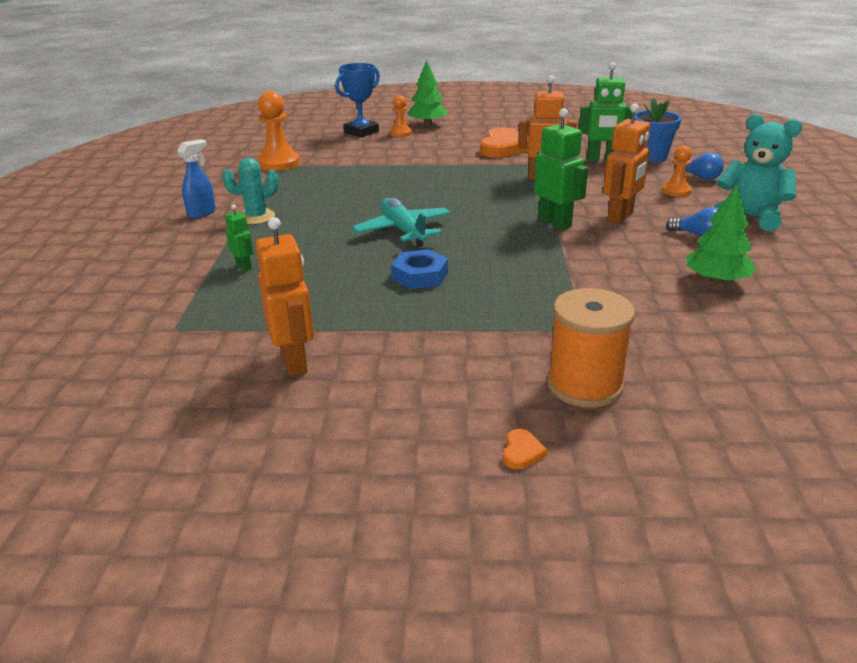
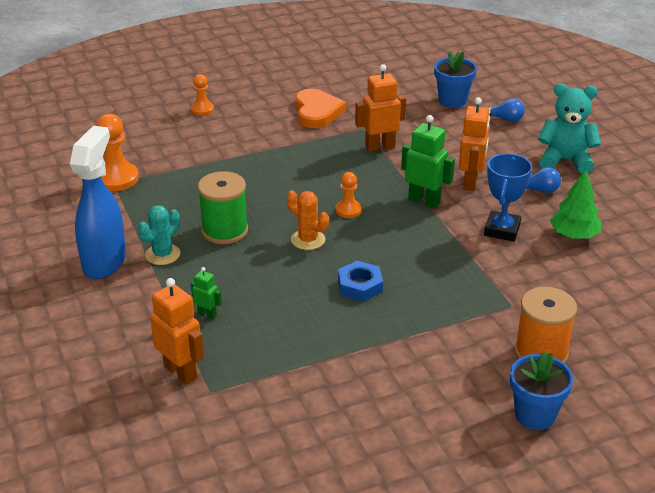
camera: 25 degrees left, 5 degrees up
blue spray bottle [177,139,216,218] -> blue spray bottle [70,126,126,279], size x1.99
orange robot [255,217,314,377] -> orange robot moved to [150,278,204,385]
blue trophy [335,63,380,138] -> blue trophy moved to [484,153,532,241]
turquoise plane [352,198,451,247] -> orange cactus [287,190,329,250]
green tree [408,60,448,126] -> none
orange heart [503,429,548,469] -> blue flower pot [510,351,574,430]
green robot [579,62,632,162] -> none
orange pawn [662,145,692,197] -> orange pawn moved to [335,172,362,218]
none -> green spool [198,171,248,244]

